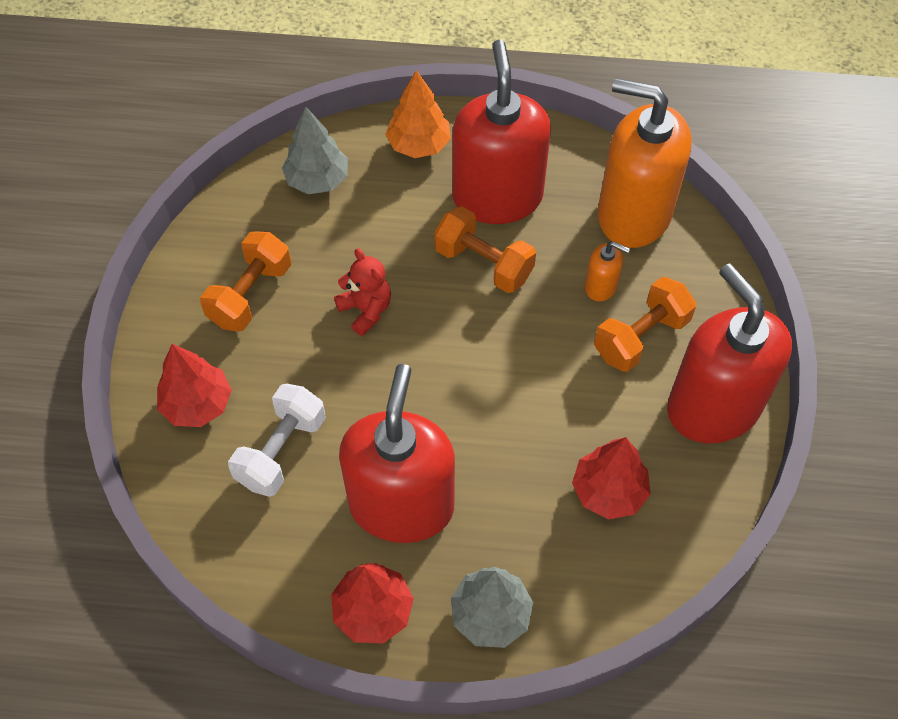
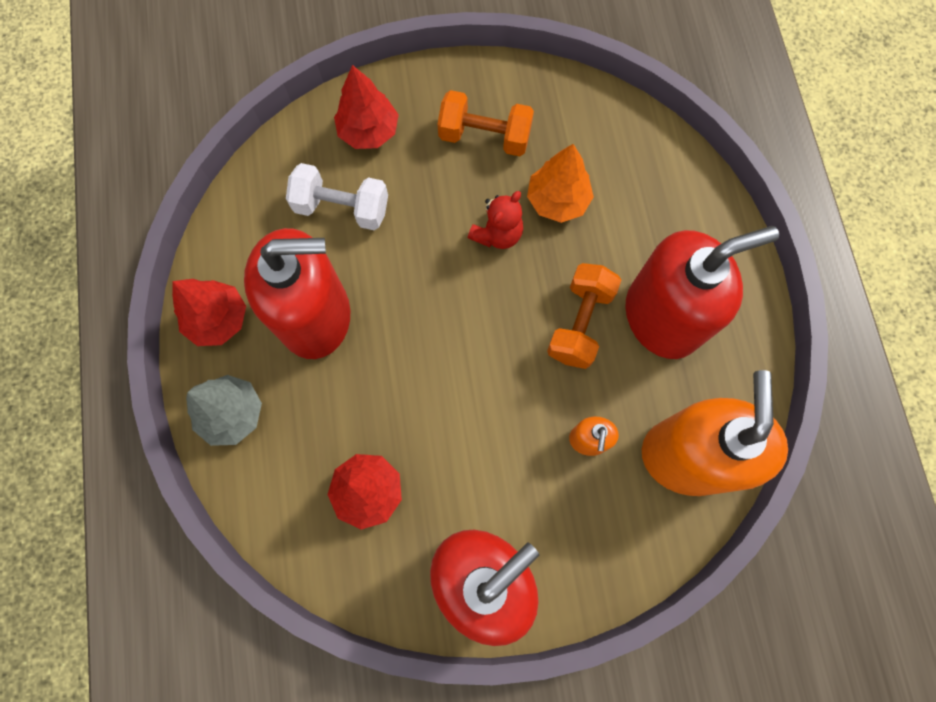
camera: 75 degrees right, 15 degrees up
grey tree [282,107,348,194] -> none
orange tree [385,70,451,158] -> orange tree moved to [527,144,594,223]
orange dumbbell [594,277,696,372] -> none

